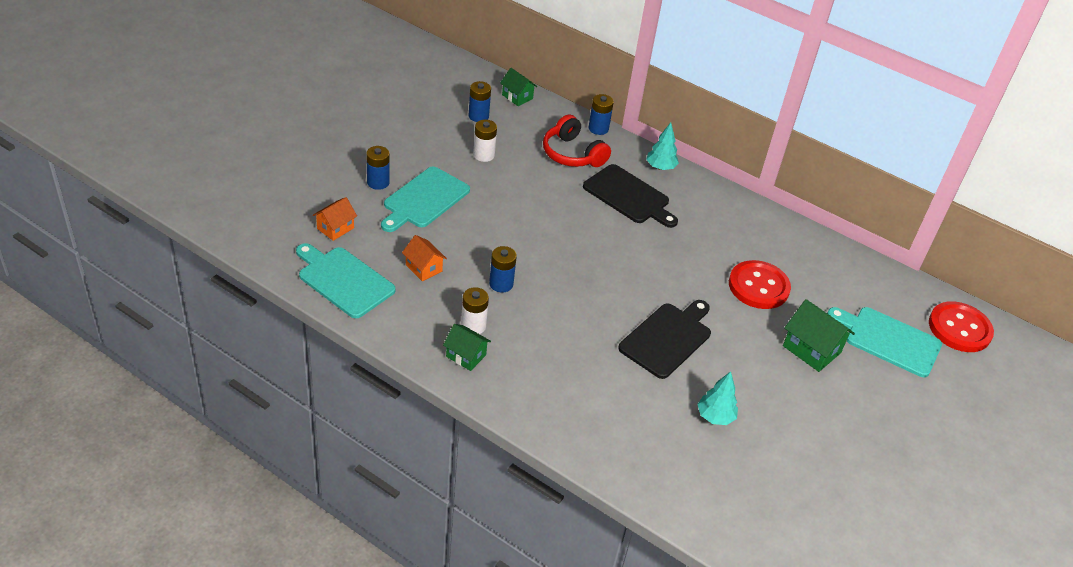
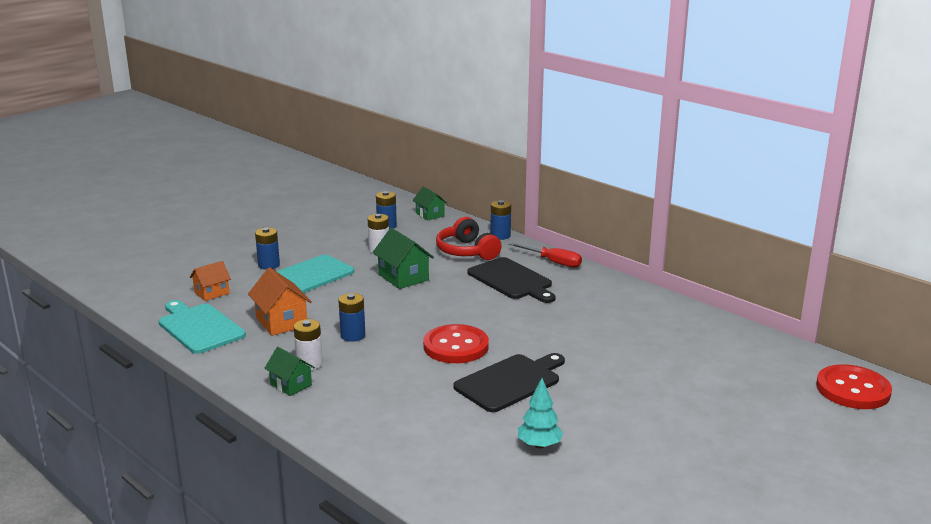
camera: 15 degrees right, 20 degrees down
orange house [402,235,447,281] -> orange house [248,268,312,336], size x1.53
turquoise tree [646,123,679,170] -> red screwdriver [509,242,582,268]
red button [729,260,791,309] -> red button moved to [423,324,489,363]
green house [783,299,855,372] -> green house moved to [372,228,434,289]
turquoise cutting board [827,307,942,377] -> none

